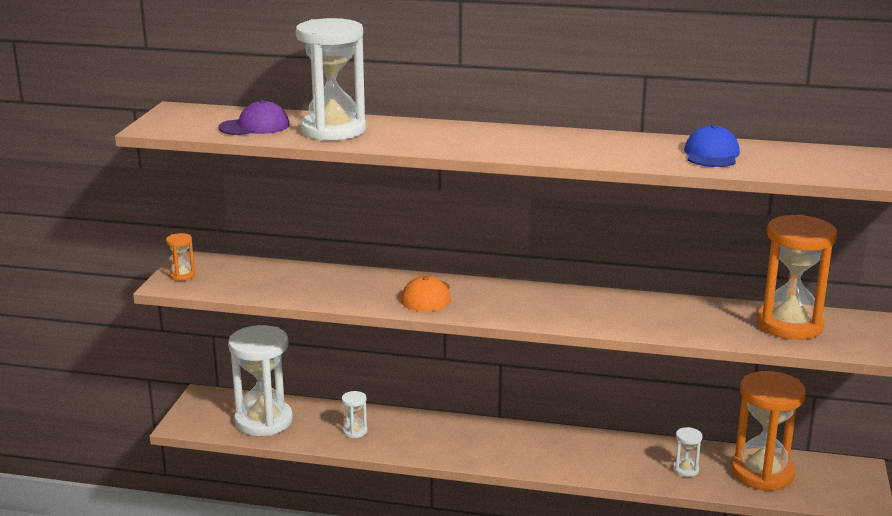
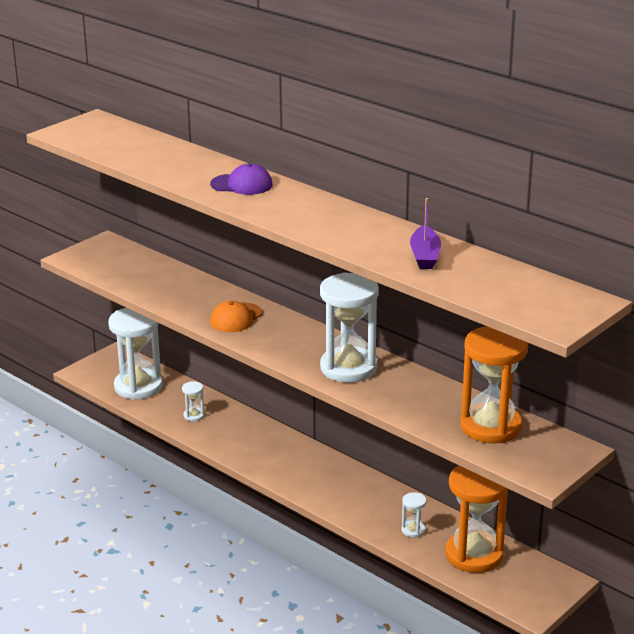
camera: 30 degrees right, 5 degrees up
orange hourglass [166,233,195,281] -> none
purple cap [218,100,290,135] -> purple cap moved to [210,163,273,195]
white hourglass [296,18,366,140] -> white hourglass moved to [320,272,379,383]
blue cap [684,125,740,167] -> purple boat [410,198,441,269]

